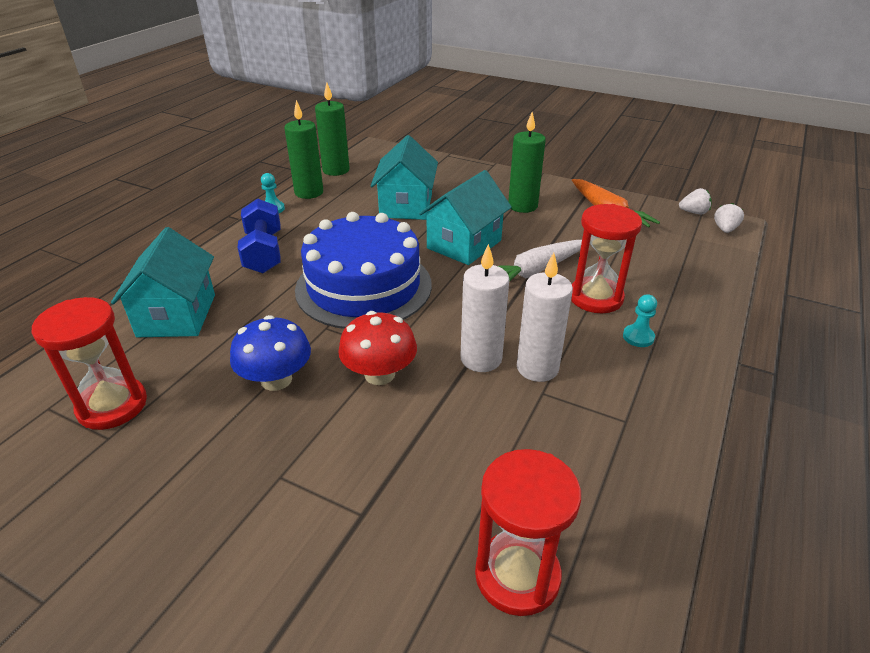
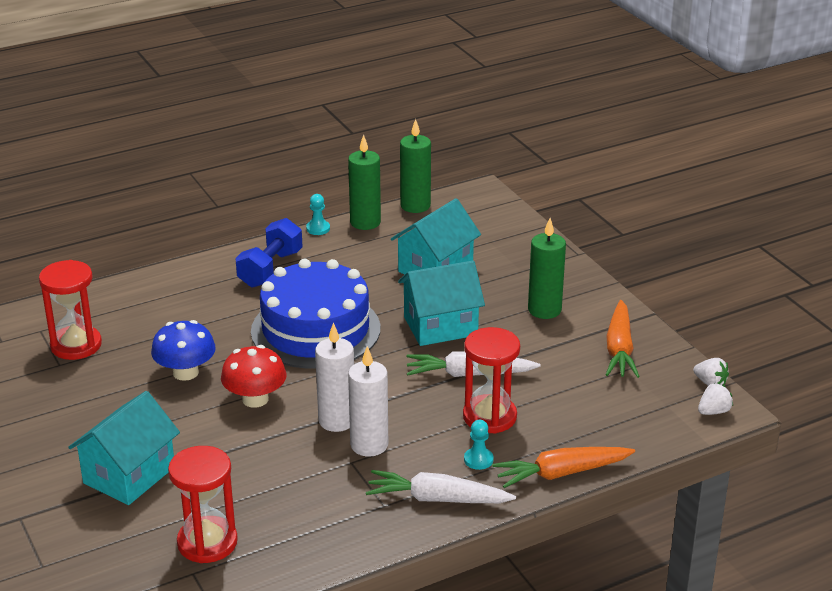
camera: 35 degrees right, 5 degrees down
turquoise house [111,227,215,337] -> turquoise house moved to [68,391,180,505]
none -> white carrot [366,470,516,503]
none -> orange carrot [492,447,635,488]

